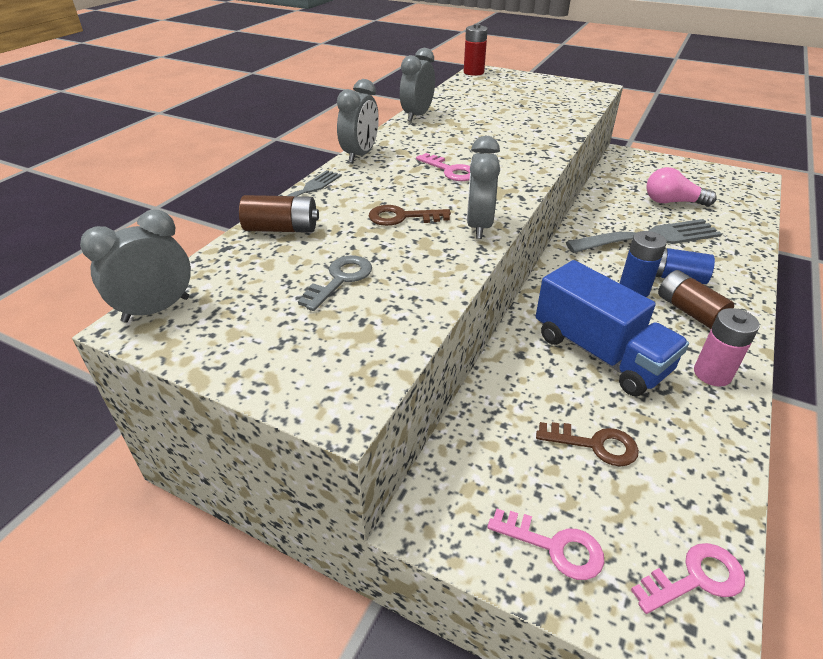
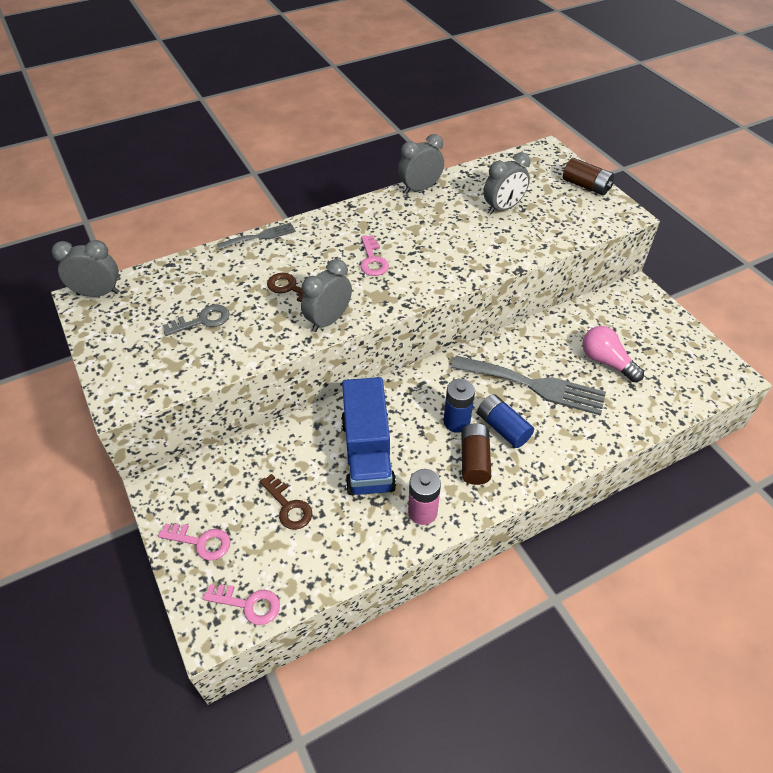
camera: 35 degrees right, 10 degrees up
brown battery [239,195,319,233] -> brown battery moved to [563,158,614,195]
grey clock [337,79,379,163] -> grey clock moved to [483,152,530,214]
red battery [464,24,488,76] -> none
pink key [487,508,604,580] -> pink key turned 45 degrees counterclockwise [158,523,230,560]

